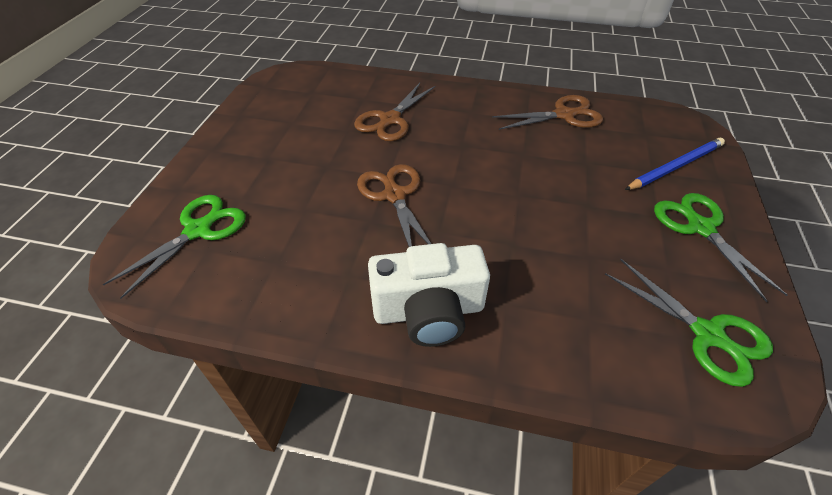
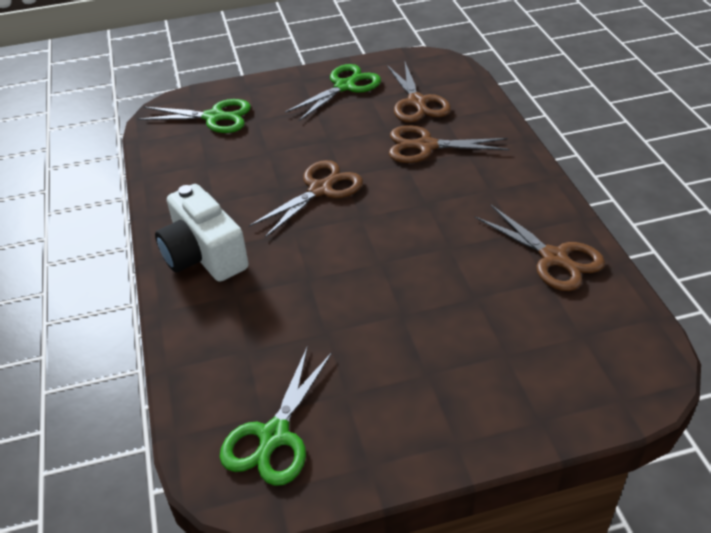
camera: 65 degrees right, 5 degrees down
blue pencil [625,138,725,190] -> none
green scissors [654,193,787,302] -> green scissors moved to [285,64,381,121]
none -> brown scissors [387,62,451,122]

